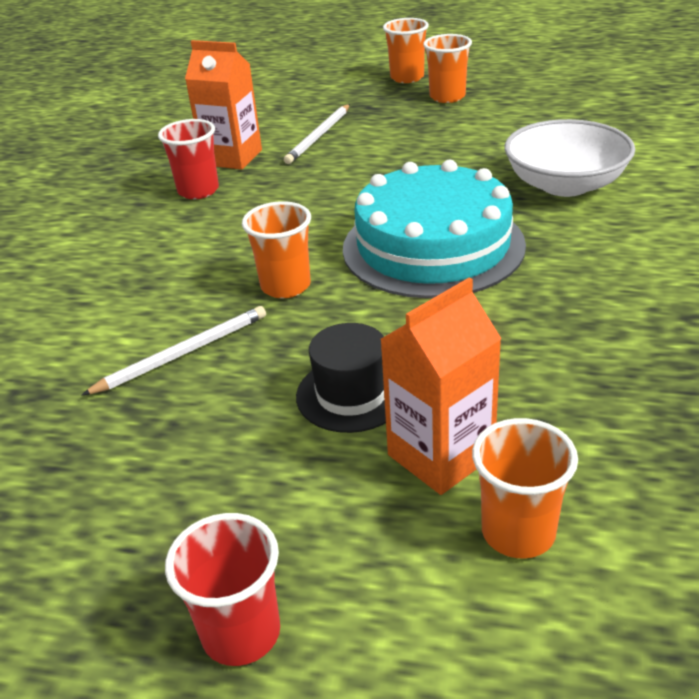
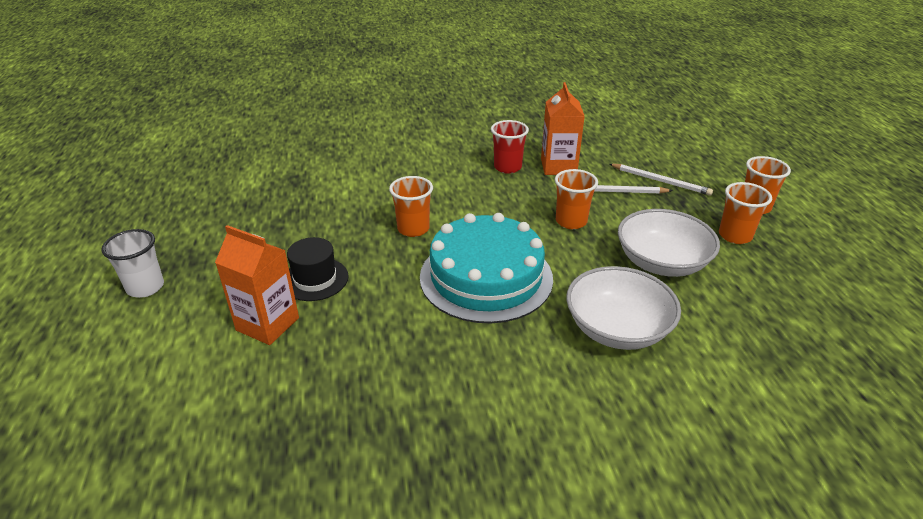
camera: 65 degrees right, 0 degrees up
white pencil [81,306,266,396] -> white pencil moved to [609,164,713,196]
red cup [165,513,280,666] -> white cup [101,229,164,298]
orange cup [472,418,578,559] -> orange cup moved to [555,169,598,229]
none -> white bowl [618,209,720,277]

